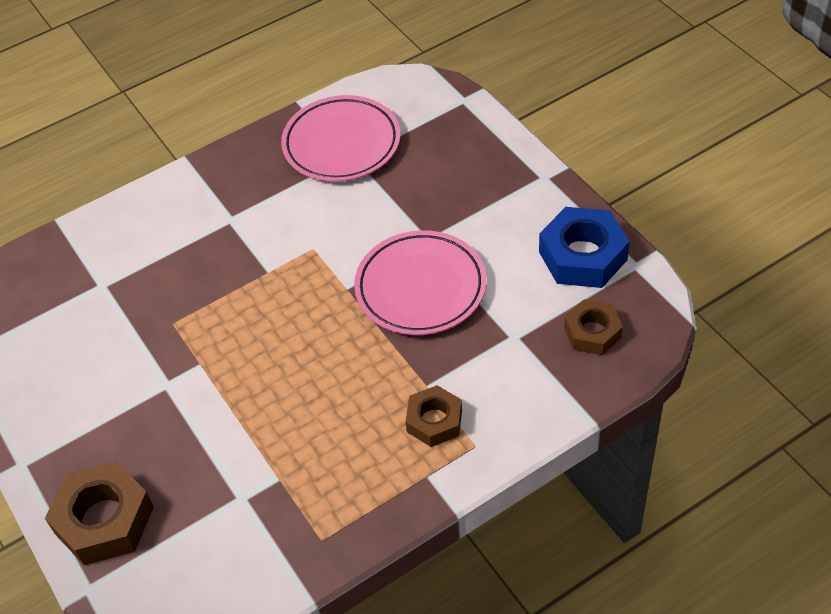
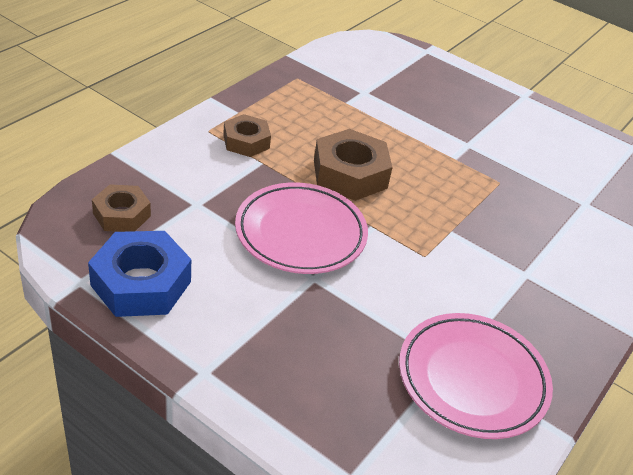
camera: 150 degrees right, 10 degrees down
brown nut [45,461,154,565] -> brown nut moved to [314,129,393,201]

